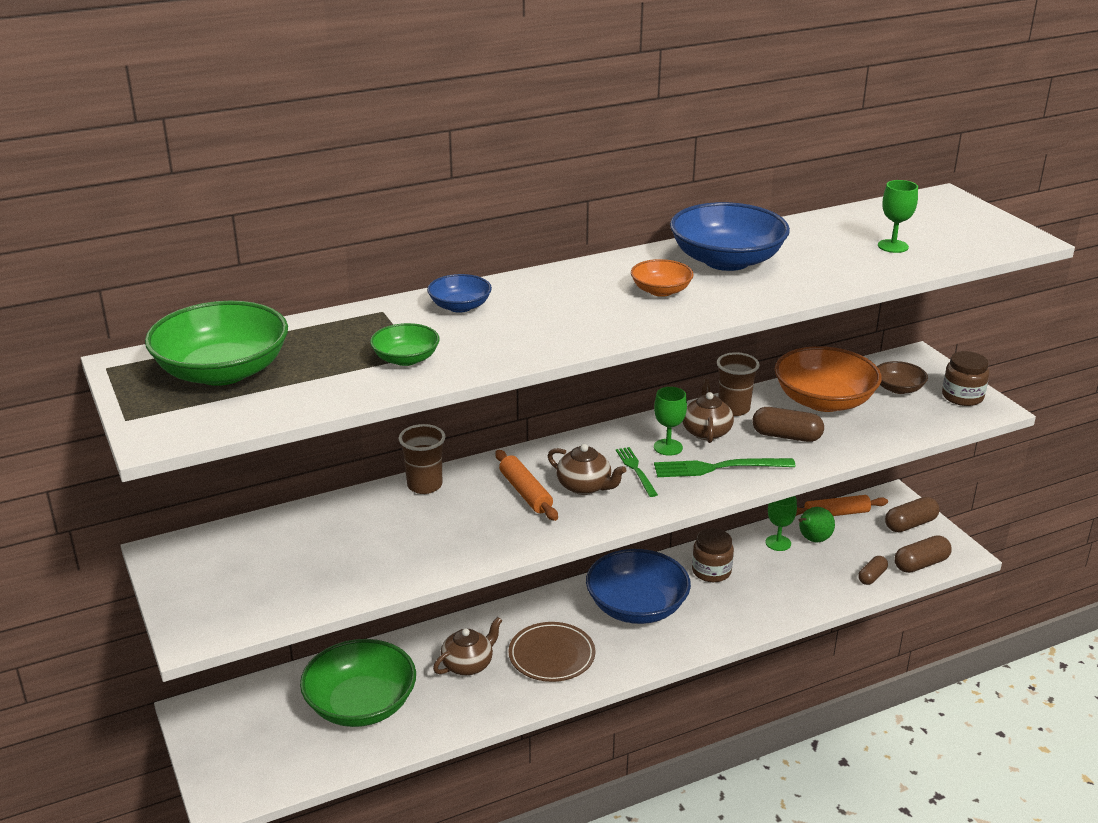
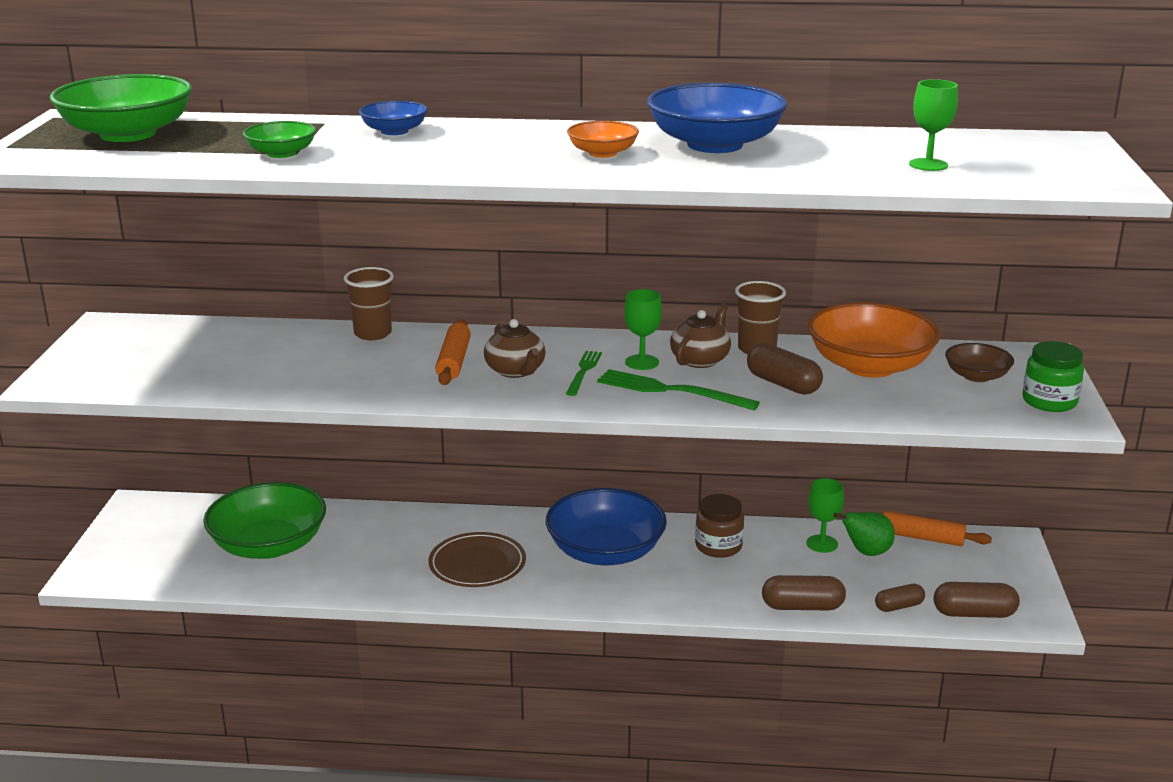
camera: 30 degrees right, 5 degrees down
brown teapot [433,617,502,675] -> none
brown capsule [885,497,939,532] -> brown capsule moved to [762,575,846,610]
brown jar [942,351,989,406] -> green jar [1022,341,1084,412]

